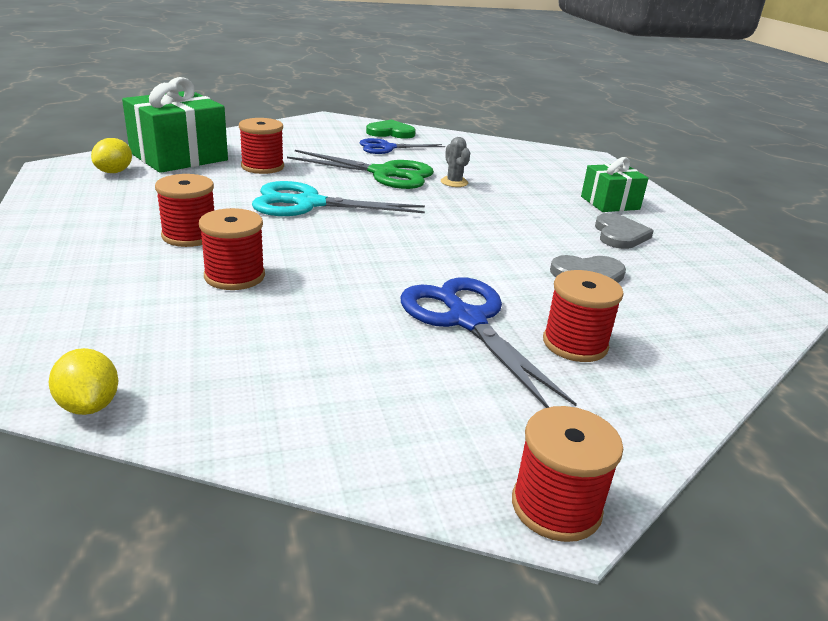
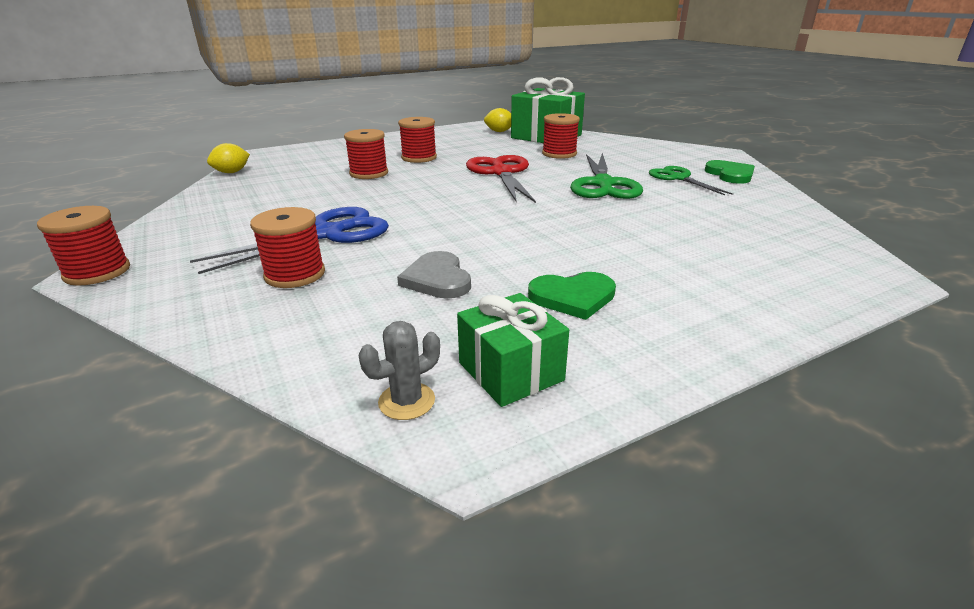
camera: 80 degrees right, 0 degrees up
turquoise scissors [252,181,425,216] -> red scissors [466,155,536,203]
blue scissors [359,138,445,154] -> green scissors [649,166,733,196]
grey cactus [441,137,470,187] -> grey cactus moved to [359,321,440,420]
green gift [581,157,649,212] -> green gift moved to [457,293,569,407]
grey heart [595,213,653,249] -> green heart [528,272,616,320]

